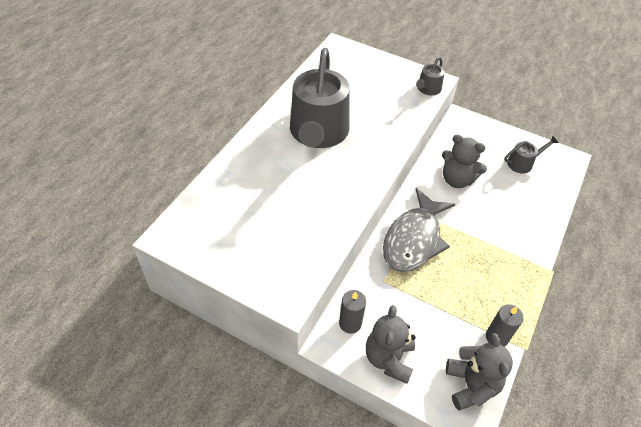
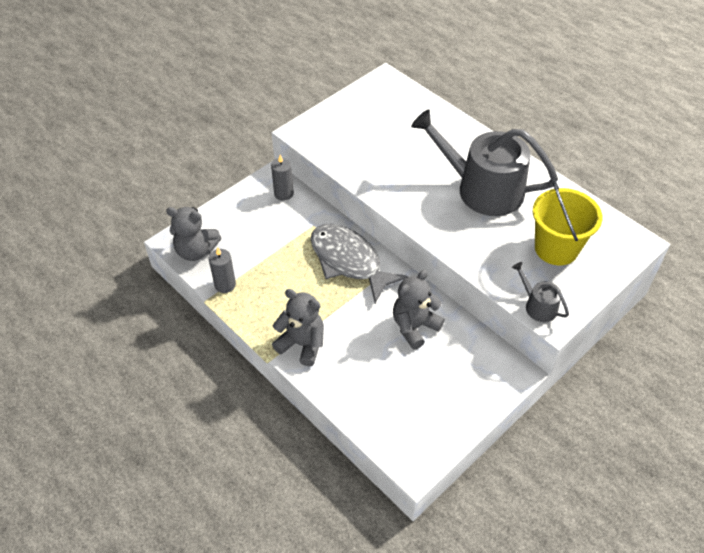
camera: 110 degrees right, 0 degrees up
grey teddy bear [366,305,416,384] -> grey teddy bear moved to [272,289,324,366]
grey watering can [504,136,558,173] -> none
none -> yellow bucket [533,180,602,265]

